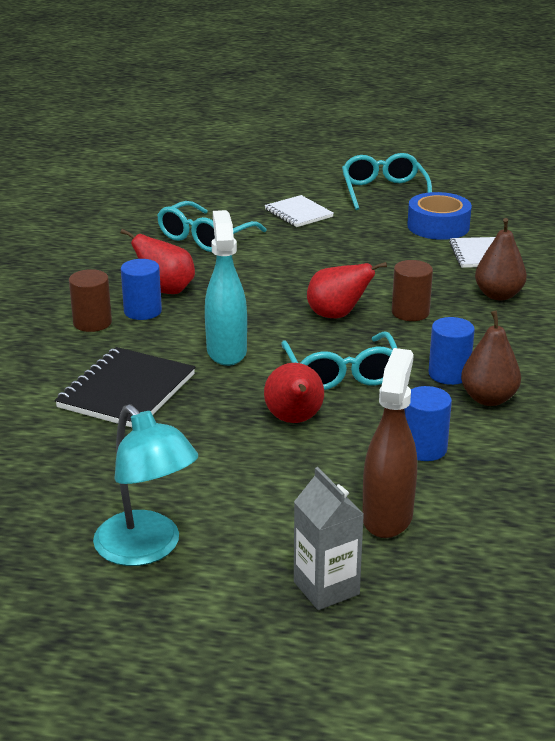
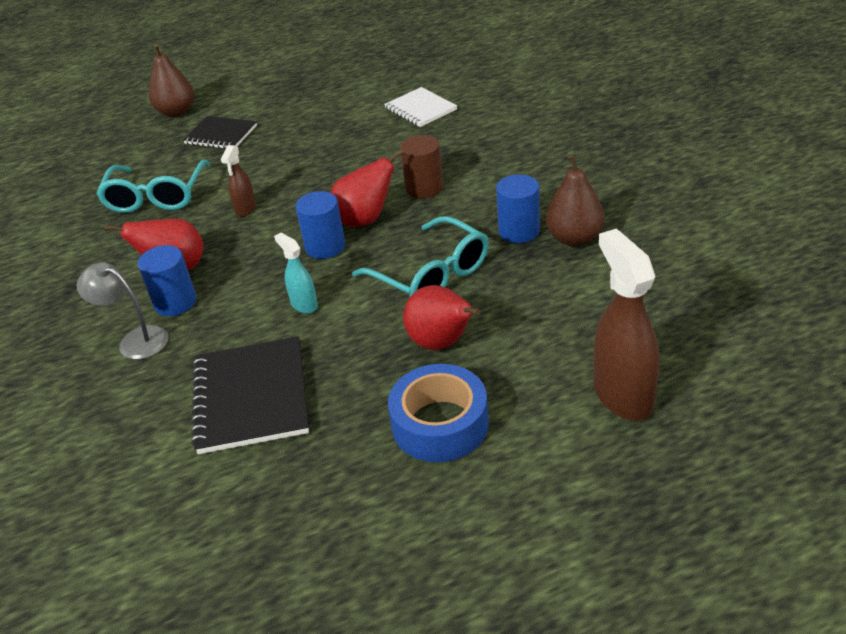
camera: 30 degrees left, 10 degrees up
brown cylinder [69,269,112,332] -> grey lamp [77,262,168,360]
turquoise lamp [93,404,198,566] -> none
turquoise spray bottle [205,210,247,366] -> turquoise spray bottle [274,233,318,314], size x0.52
white notebook [265,195,334,227] -> black notebook [183,116,257,149]
grey carton [294,467,364,610] -> none
turquoise glasses [342,153,432,210] -> none
blue cylinder [404,386,452,461] -> blue cylinder moved to [296,191,345,259]
blue tape [407,192,472,240] -> blue tape moved to [388,364,489,462]
brown pear [475,218,527,301] -> brown pear moved to [149,44,194,117]
none -> brown spray bottle [221,145,256,217]

